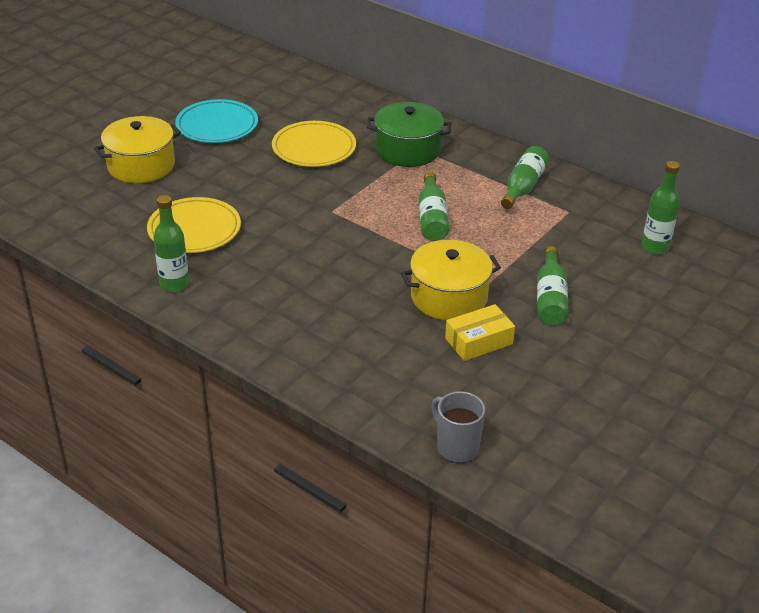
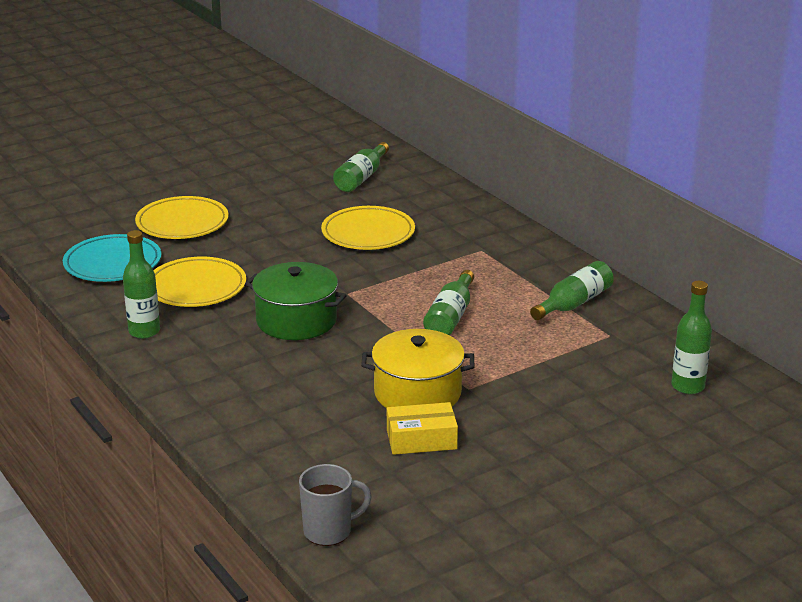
camera: 20 degrees right, 10 degrees down
yellow pot [94,116,181,183] -> yellow plate [135,196,229,239]
turquoise plate [175,99,258,143] -> turquoise plate moved to [63,234,161,282]
green pot [366,102,451,167] -> green pot moved to [245,262,347,340]
grey mug [432,391,485,463] -> grey mug turned 90 degrees clockwise [299,464,372,546]
green bottle [537,246,569,325] -> green bottle moved to [333,142,389,192]

